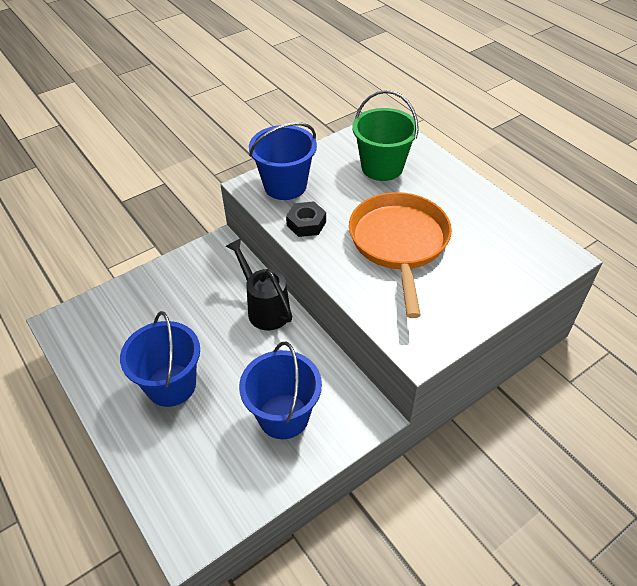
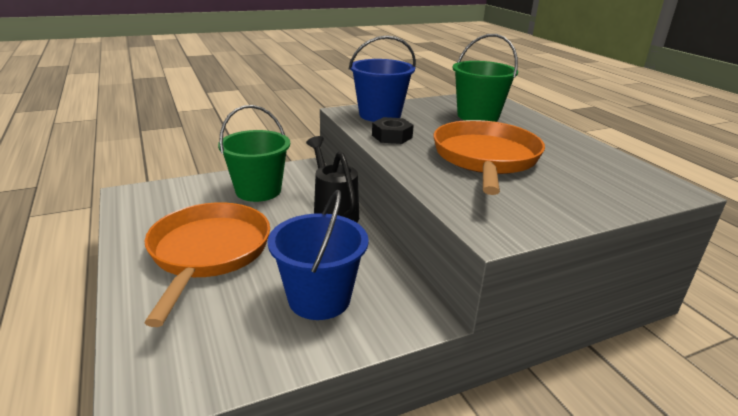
camera: 10 degrees right, 20 degrees down
blue bucket [120,311,200,407] -> orange pan [144,202,270,327]
none -> green bucket [218,105,290,202]

